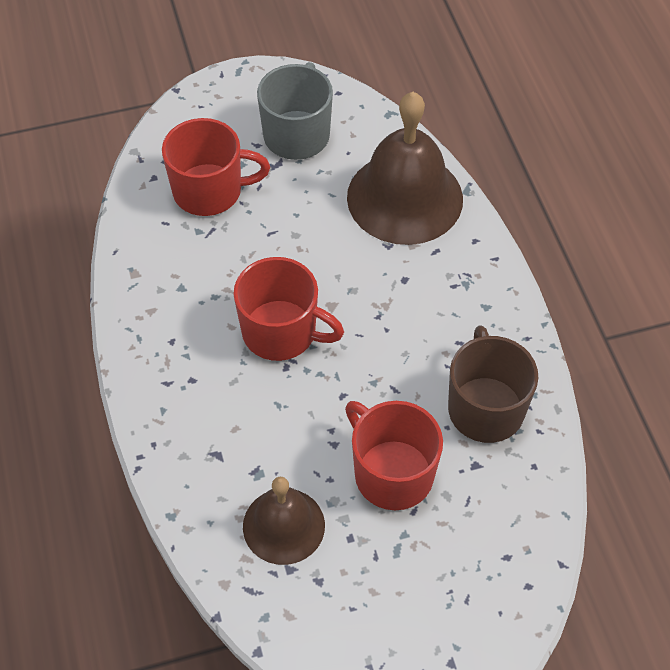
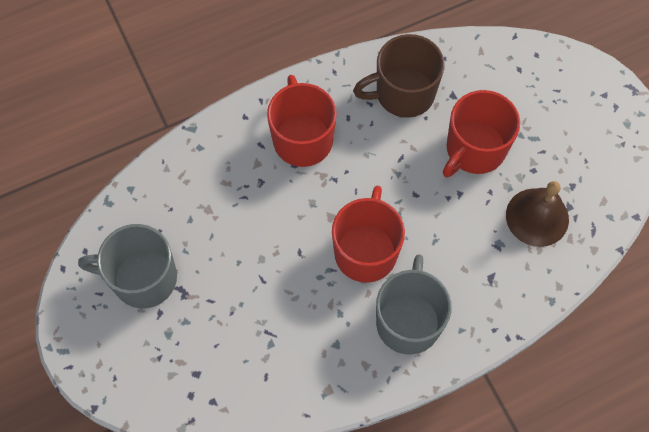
camera: 100 degrees left, 10 degrees up
red mug [162,118,270,216] -> red mug moved to [267,75,337,167]
brown bell [347,92,463,245] -> none
none -> grey mug [376,254,452,355]

